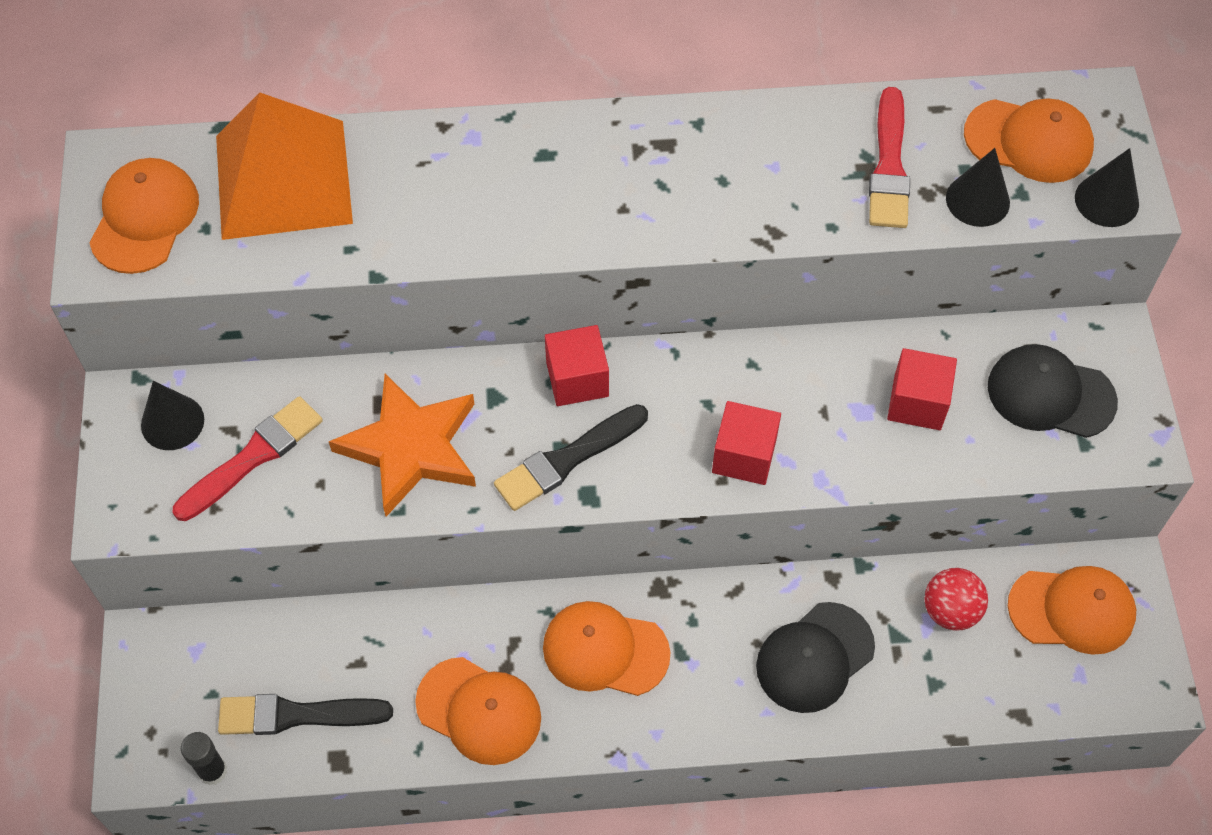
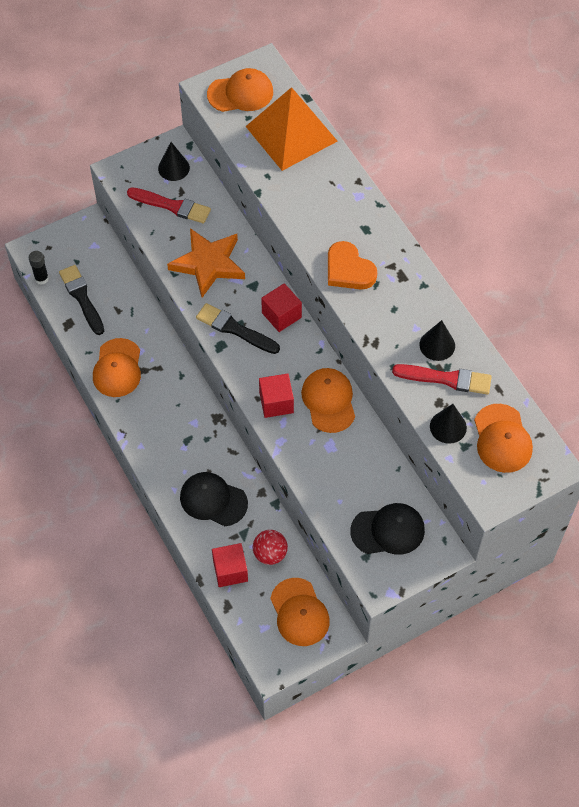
camera: 65 degrees right, 0 degrees up
orange cap [543,601,670,696] -> orange cap moved to [301,368,355,433]
red brush [869,87,910,228] -> red brush turned 150 degrees counterclockwise [392,364,492,394]
red cube [887,348,957,430] -> red cube moved to [212,543,248,587]
black cap [988,344,1118,438] -> black cap turned 90 degrees clockwise [350,503,425,555]
black cone [1075,148,1139,227] -> black cone moved to [419,320,455,361]
none -> orange heart [328,241,377,290]

